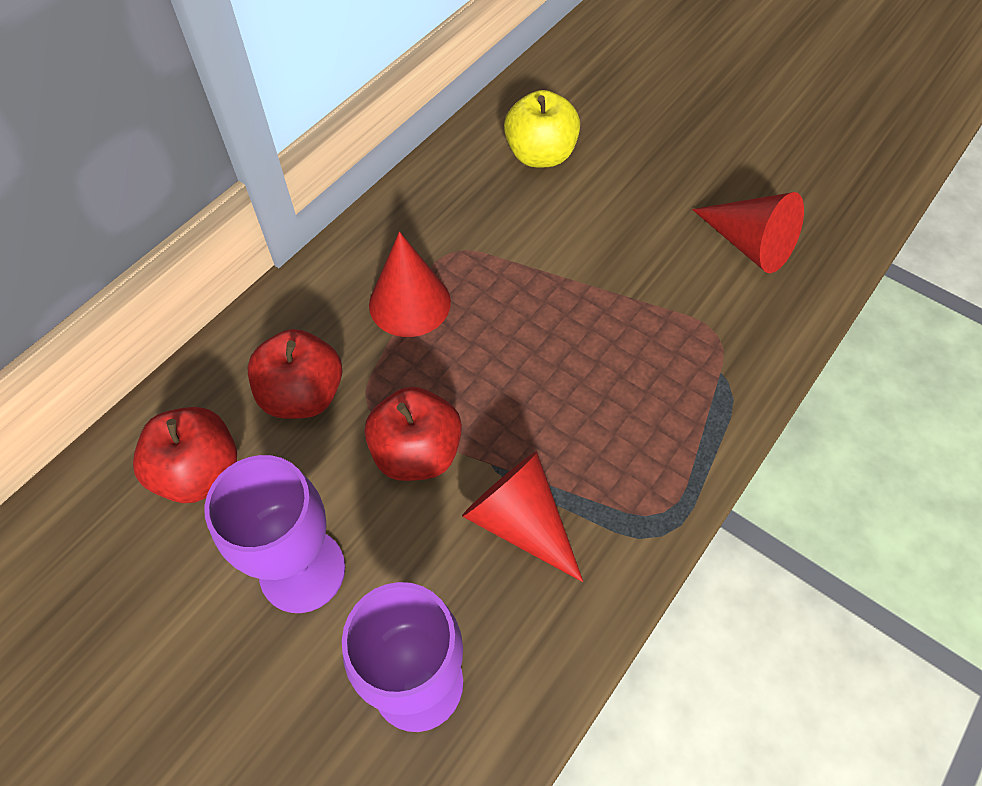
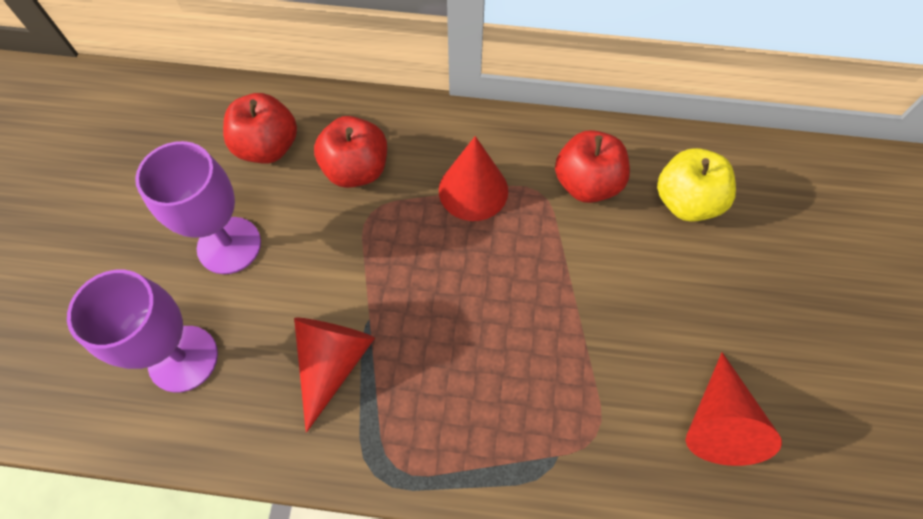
camera: 60 degrees right, 5 degrees up
red apple [365,387,462,481] -> red apple moved to [555,130,630,203]

